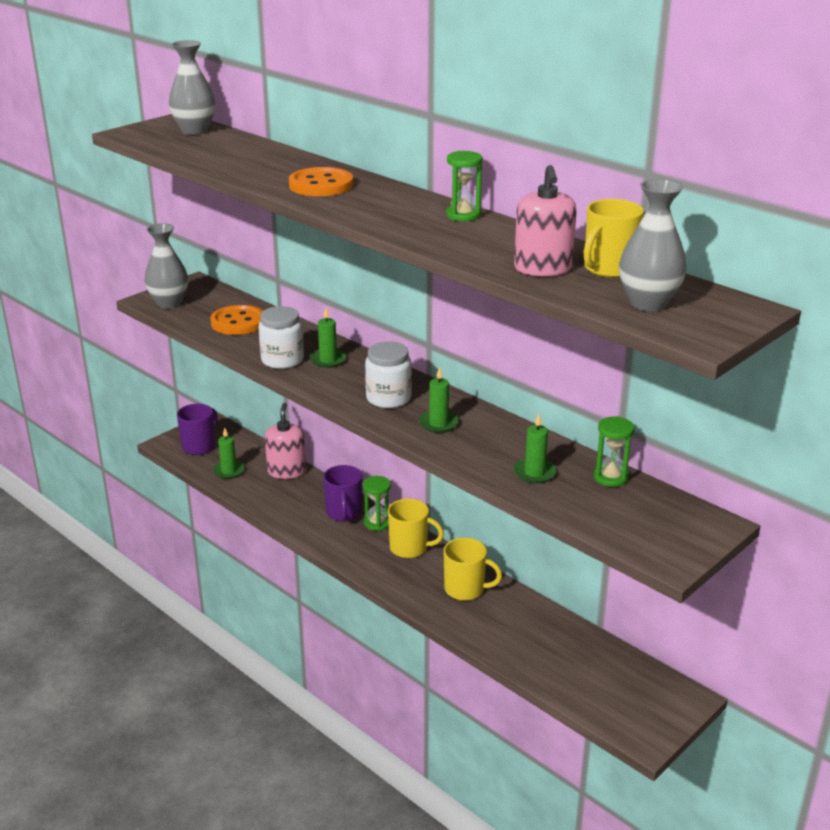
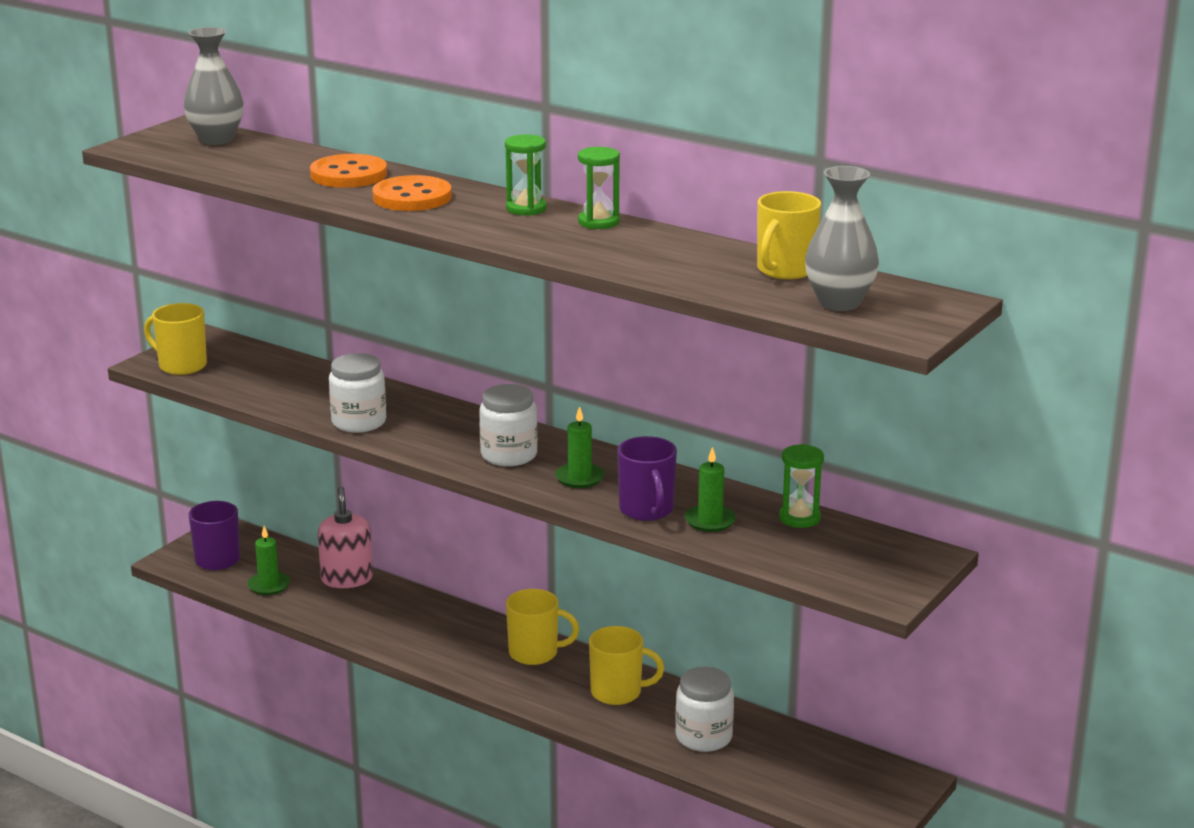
camera: 10 degrees left, 5 degrees down
grey vase [145,223,188,309] -> yellow mug [144,303,207,375]
orange button [211,305,263,335] -> orange button moved to [310,154,387,188]
green candle [310,308,346,368] -> none
purple mug [323,465,363,522] -> purple mug moved to [617,436,677,521]
green hourglass [363,476,391,531] -> green hourglass moved to [505,134,547,216]
pink soap dispenser [514,165,577,276] -> none
none -> white jar [675,667,734,752]

